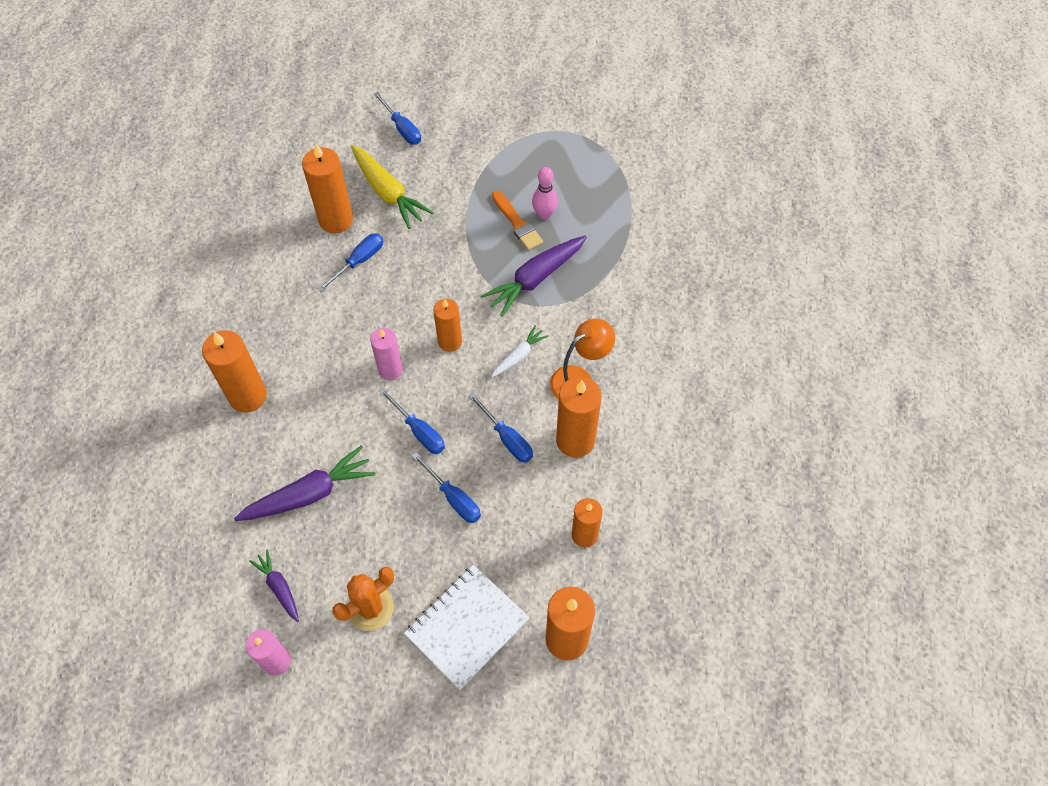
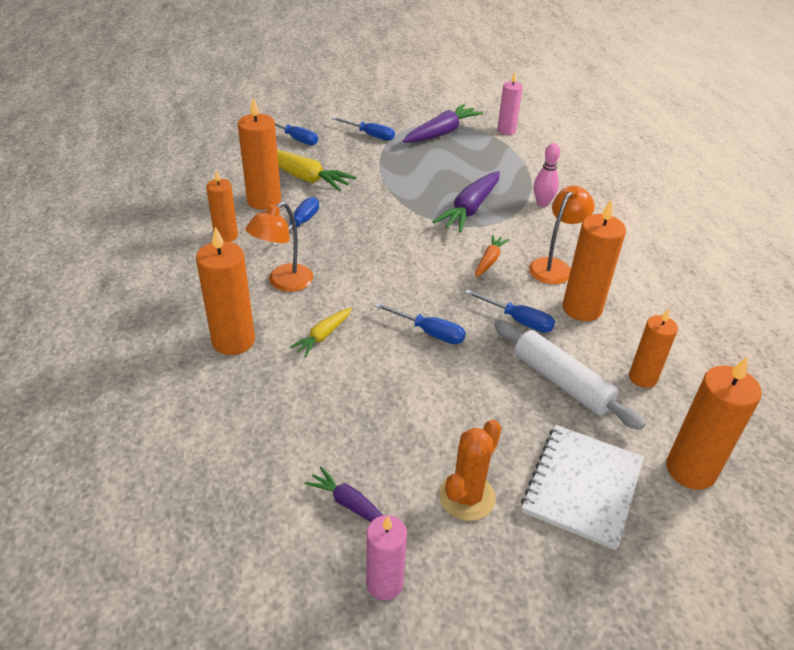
camera: 20 degrees left, 20 degrees down
purple carrot [234,446,375,521] -> purple carrot moved to [403,104,483,143]
pink candle [370,328,403,380] -> pink candle moved to [497,73,523,135]
blue screwdriver [412,452,481,523] -> blue screwdriver moved to [332,117,395,141]
orange candle [433,299,462,352] -> orange candle moved to [206,170,238,242]
white carrot [491,325,548,378] -> orange carrot [476,235,509,277]
orange brush [492,191,543,250] -> none
pink bowling pin [532,167,558,220] -> pink bowling pin moved to [534,143,561,207]
none -> orange lamp [245,202,313,292]
none -> yellow carrot [290,308,352,357]
none -> white rolling pin [494,320,645,430]

